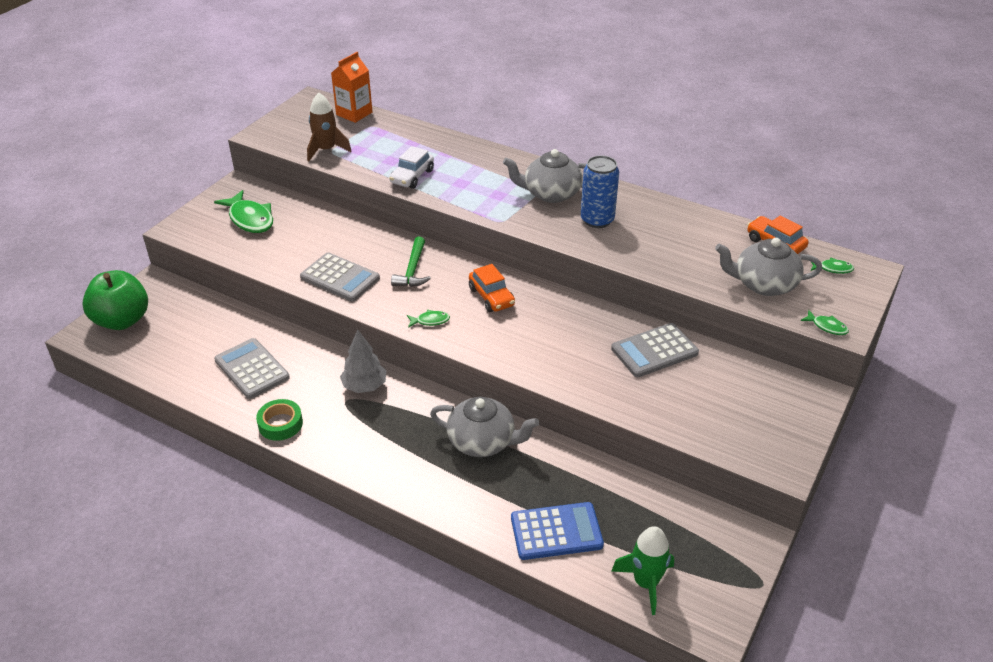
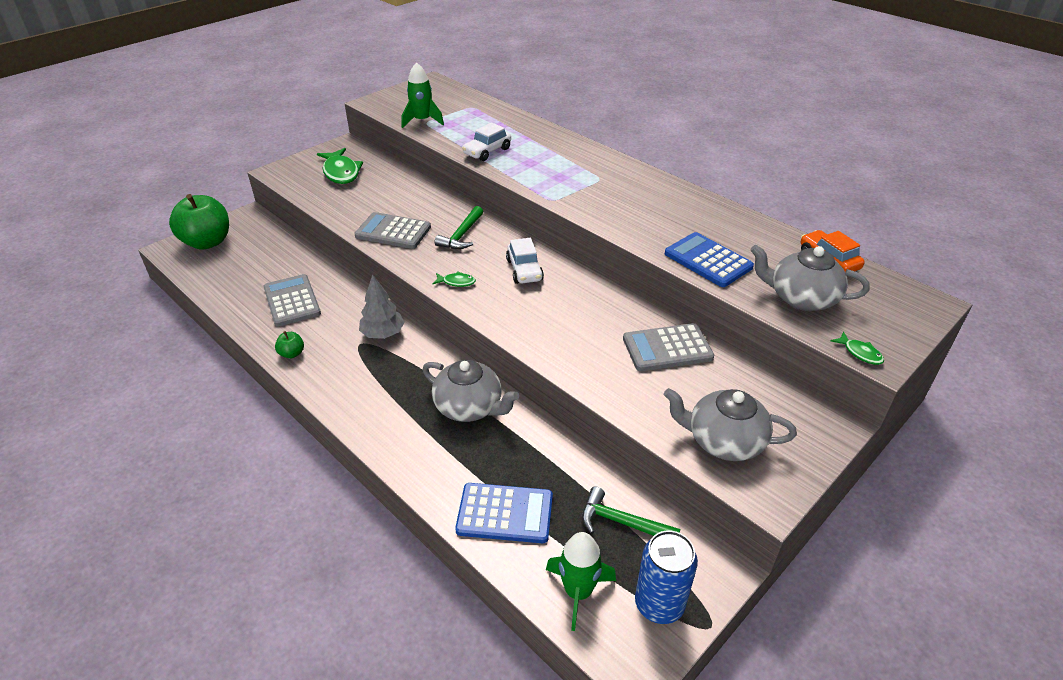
camera: 15 degrees right, 0 degrees up
green tape [256,399,303,441] -> green apple [275,331,304,358]
grey calculator [300,252,380,301] -> grey calculator turned 150 degrees clockwise [355,212,431,249]
brown rocket [307,93,352,161] -> green rocket [402,62,444,128]
orange carton [331,52,372,123] -> none
orange car [469,264,515,312] -> white car [506,238,544,284]
grey teapot [503,149,587,203] -> grey teapot moved to [664,388,797,461]
blue can [581,155,619,228] -> blue can moved to [635,531,698,624]
green fish [810,258,854,274] -> none
none -> green hammer [582,487,680,536]
none -> blue calculator [665,232,754,287]

